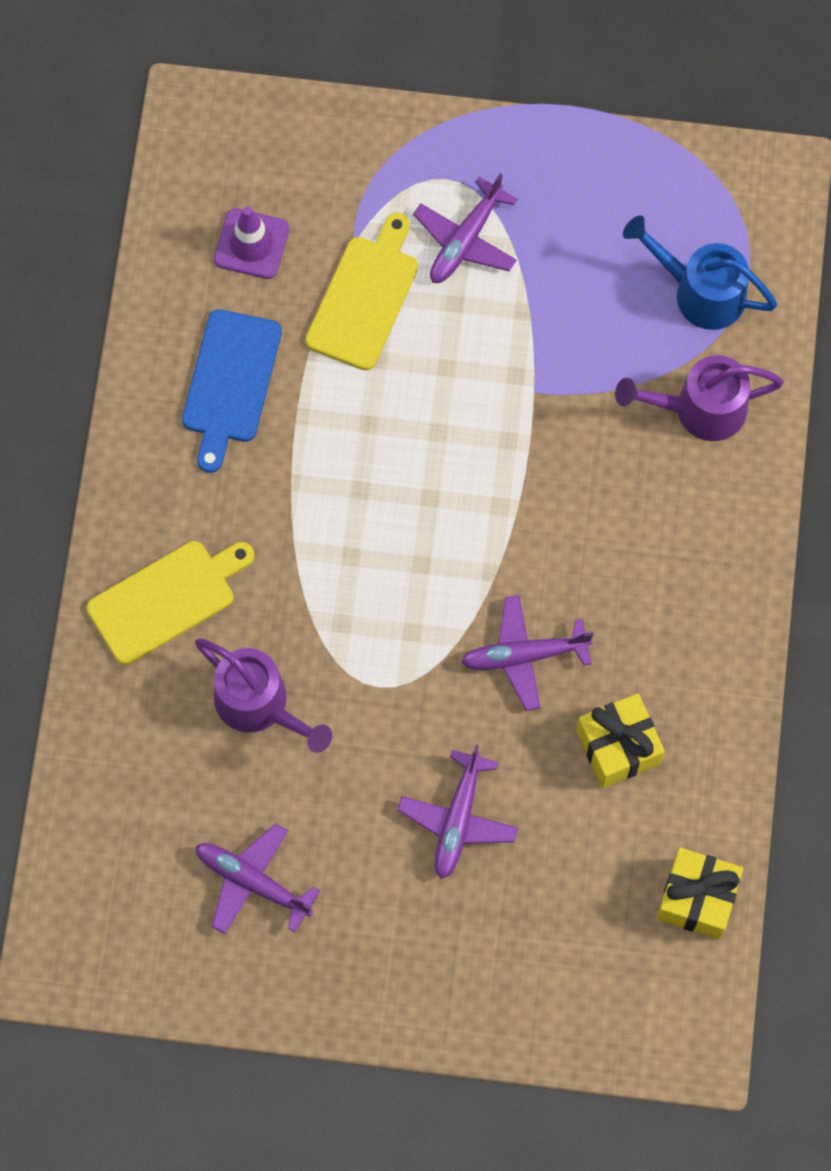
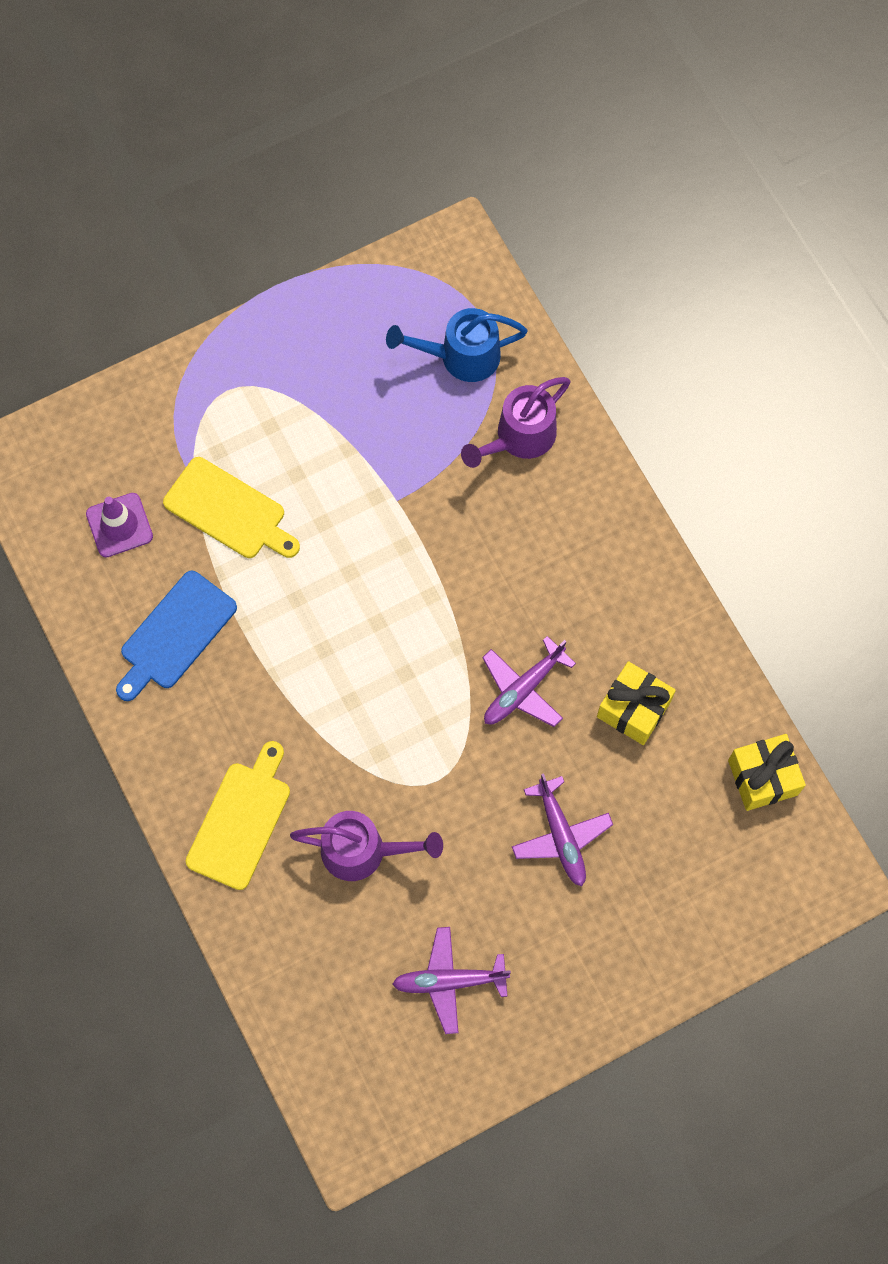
camera: 35 degrees left, 0 degrees up
blue cutting board [182,309,282,473] -> blue cutting board turned 60 degrees clockwise [116,571,237,701]
yellow cutting board [305,213,418,370] -> yellow cutting board turned 135 degrees clockwise [163,457,300,558]
purple plane [413,173,518,283] -> none

